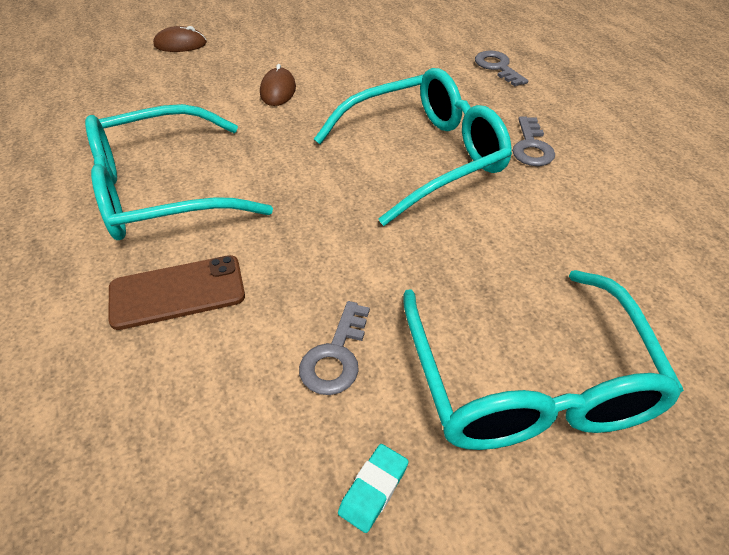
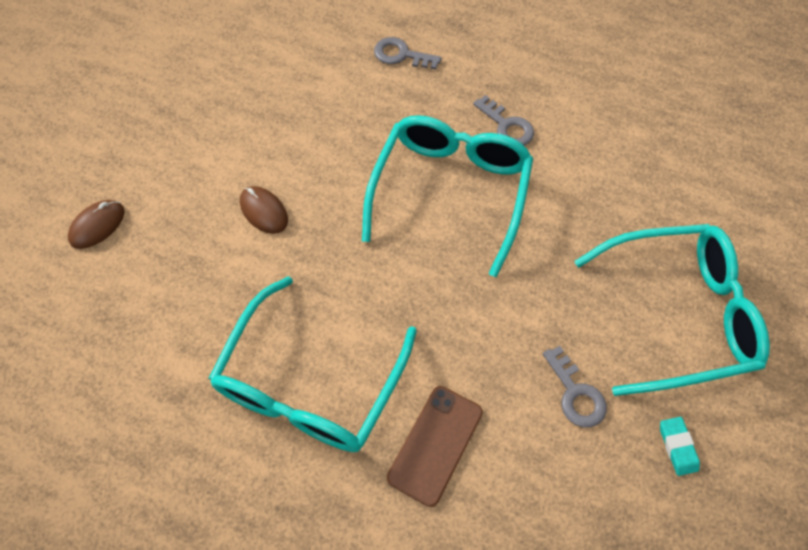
camera: 45 degrees left, 15 degrees up
turquoise glasses [403,270,684,450] -> turquoise glasses turned 45 degrees counterclockwise [574,224,770,396]

